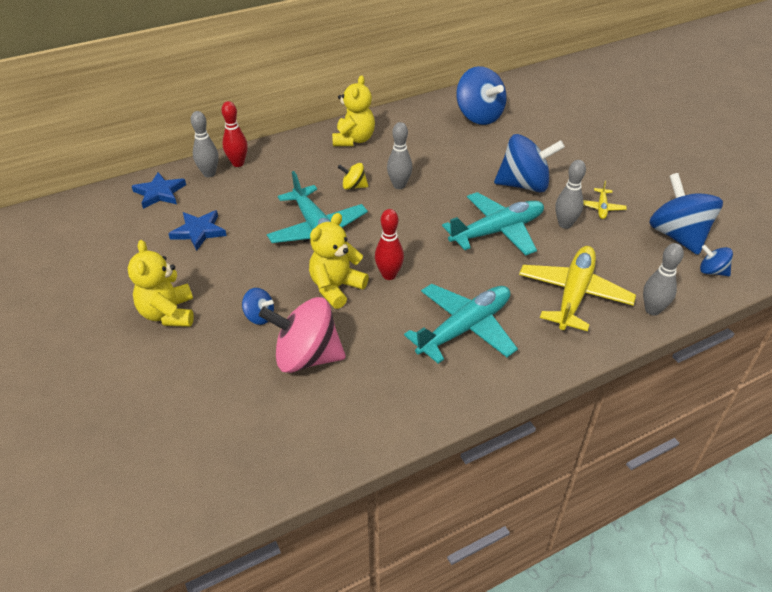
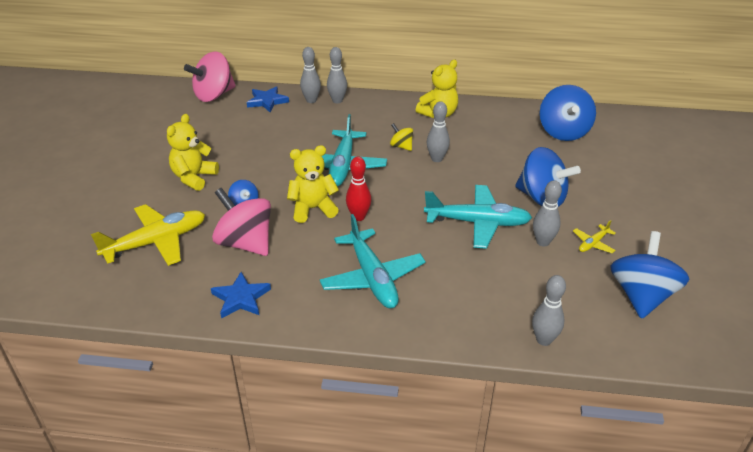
camera: 35 degrees right, 5 degrees down
blue star [168,210,227,251] -> blue star moved to [211,272,271,319]
red bowling pin [222,101,248,167] -> grey bowling pin [327,47,347,103]
turquoise plane [404,284,518,364] -> turquoise plane turned 75 degrees clockwise [320,214,426,308]
yellow plane [519,246,636,331] -> yellow plane moved to [91,204,205,266]
blue spinning top [700,245,733,276] -> none
none -> pink spinning top [184,52,236,102]

